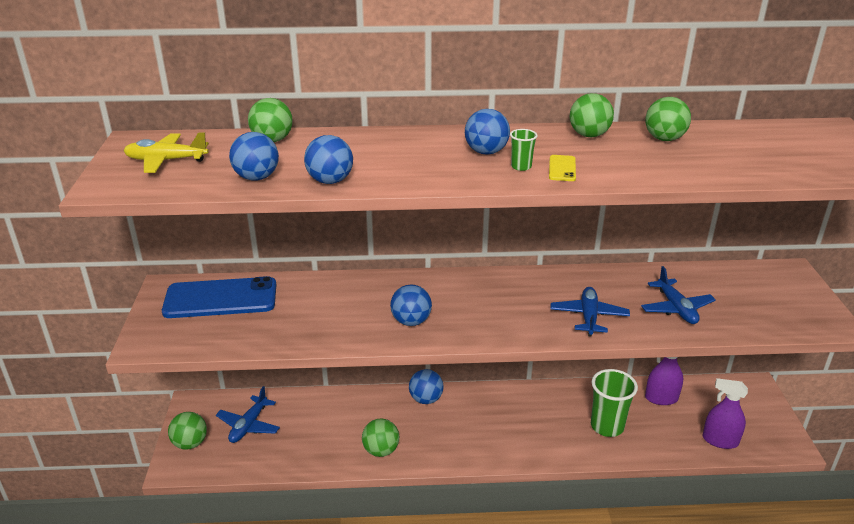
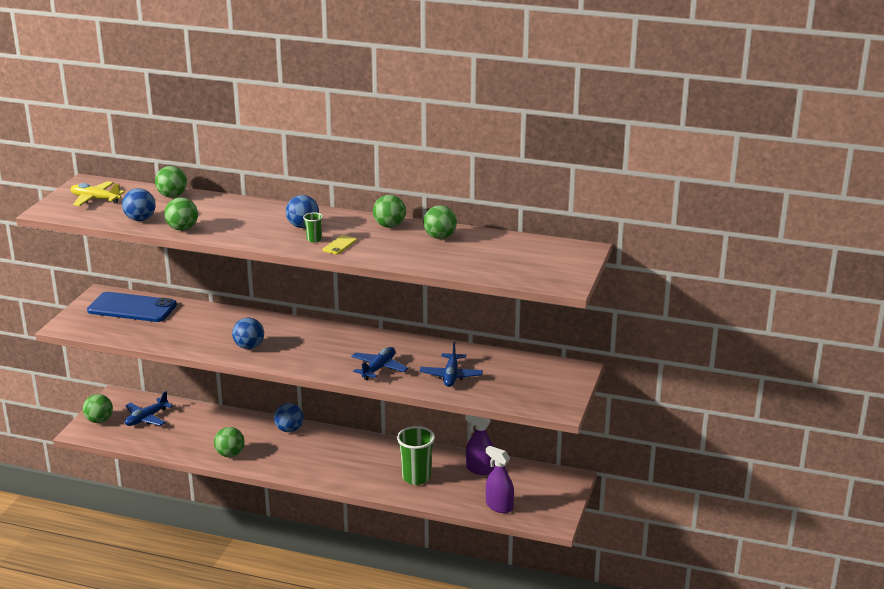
camera: 20 degrees right, 5 degrees down
blue ball [304,135,353,184] -> green ball [164,197,198,231]

